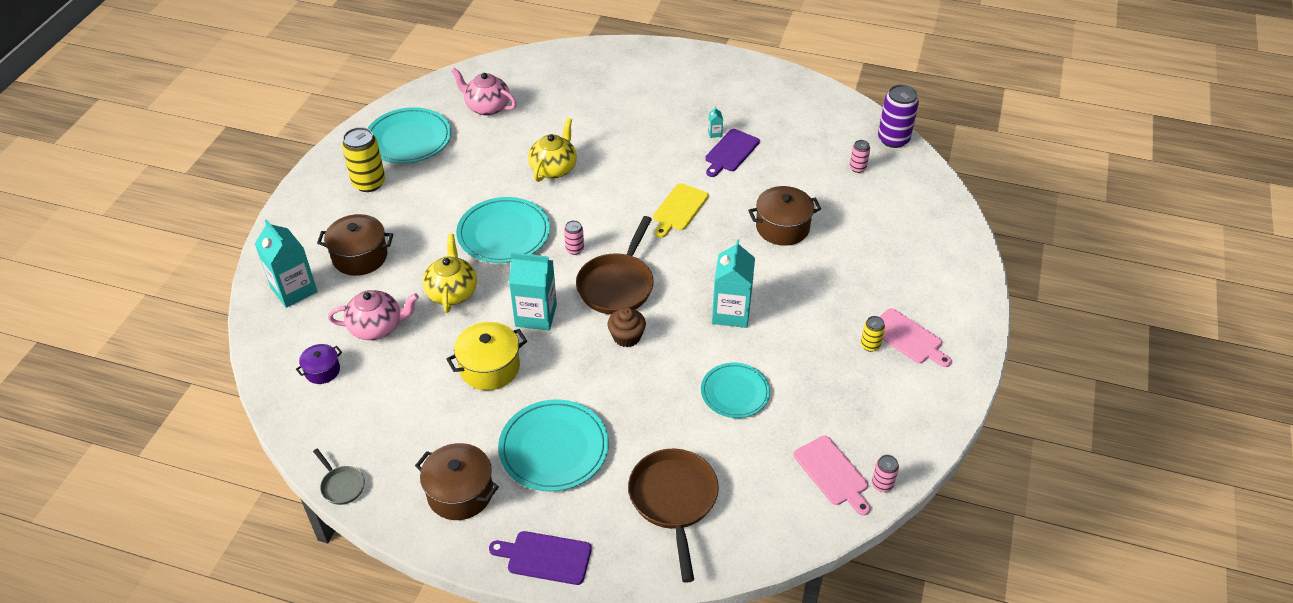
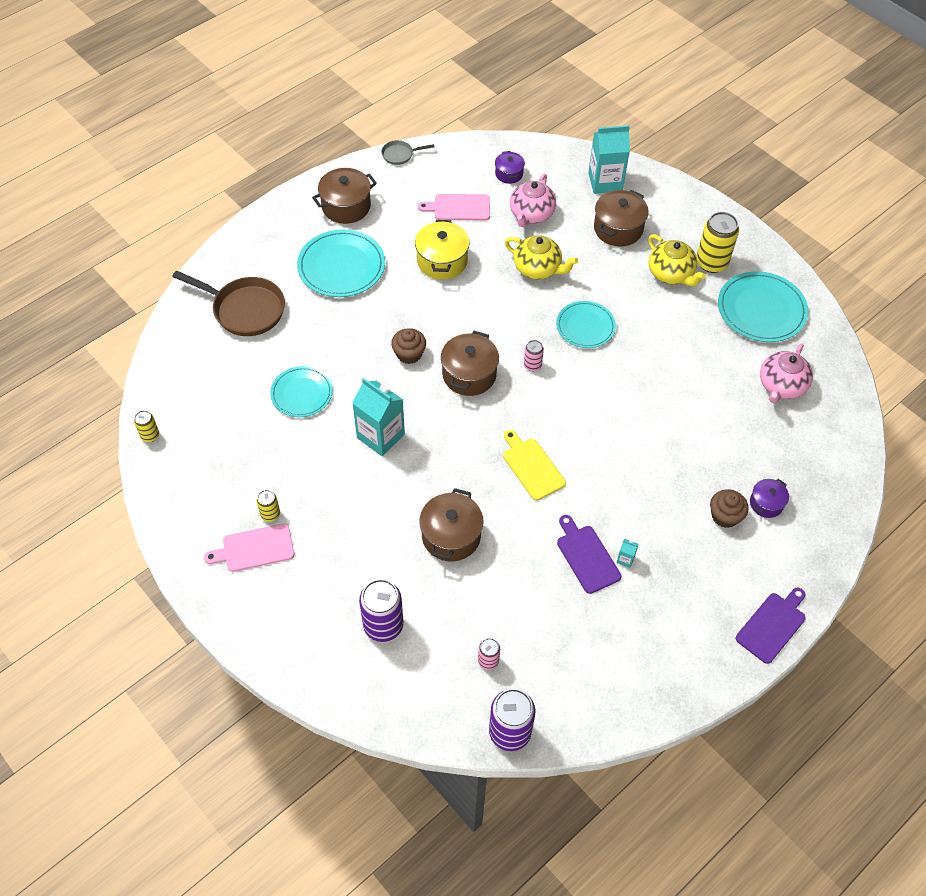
camera: 120 degrees right, 10 degrees up
pink teapot [451,68,517,116] -> pink teapot turned 150 degrees clockwise [760,343,813,403]
turquoise plate [456,197,550,263] -> turquoise plate [556,301,616,348], size x0.66
purple cutting board [489,531,592,585] -> purple cutting board moved to [736,588,806,664]
turquoise carton [509,253,557,330] -> none
yellow teapot [528,118,577,182] -> yellow teapot moved to [648,234,706,286]
brown pan [576,216,654,315] -> brown pot [441,331,499,396]
pink cutting board [793,436,871,516] -> pink cutting board moved to [418,194,490,220]
pink can [872,455,899,492] -> yellow can [134,410,159,442]
none -> purple can [359,579,404,642]
none -> brown cupcake [710,489,749,528]
none -> purple pot [750,479,789,518]

